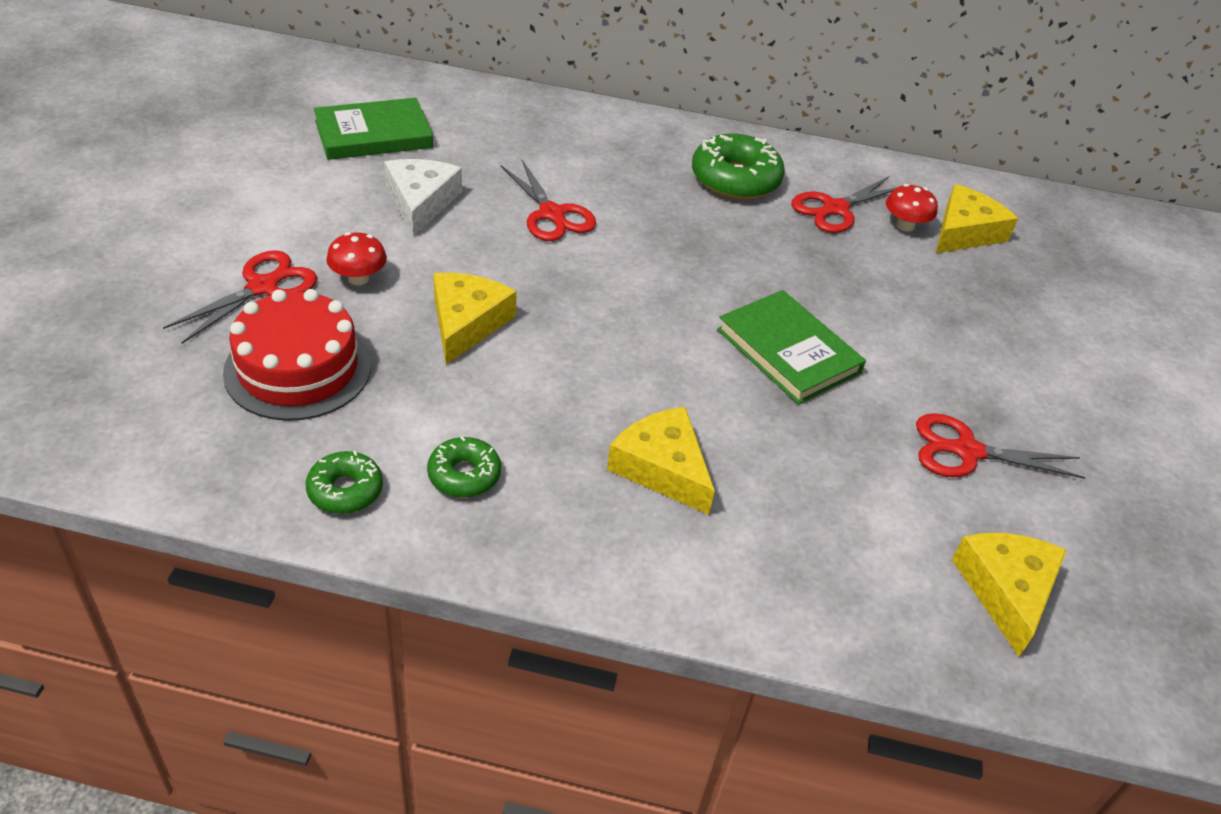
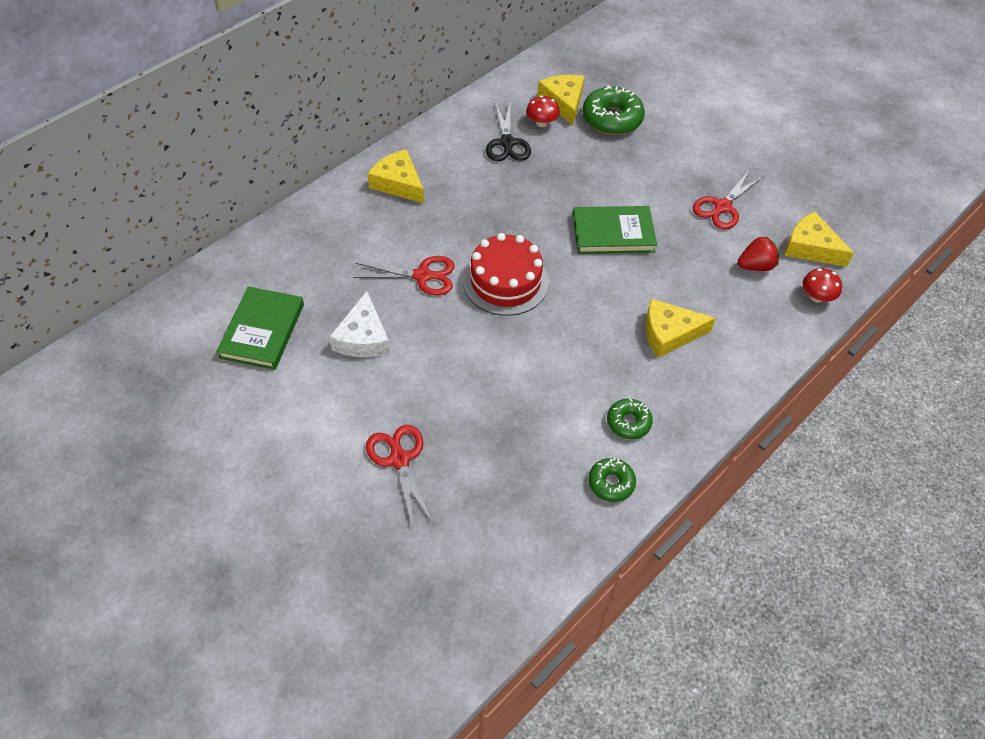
camera: 55 degrees left, 10 degrees up
red cake [223,289,371,421] -> red cake moved to [463,233,549,316]
red mushroom [326,232,387,285] -> red mushroom moved to [802,268,842,302]
white cheese [384,159,462,237] -> white cheese turned 120 degrees counterclockwise [329,291,390,357]
yellow cheese [433,273,517,365] -> yellow cheese moved to [367,149,424,203]
green donut [692,133,785,200] -> green donut moved to [582,85,645,135]
red scissors [791,177,896,233] -> black scissors [486,102,531,161]
none -> red strawberry [737,236,779,271]

